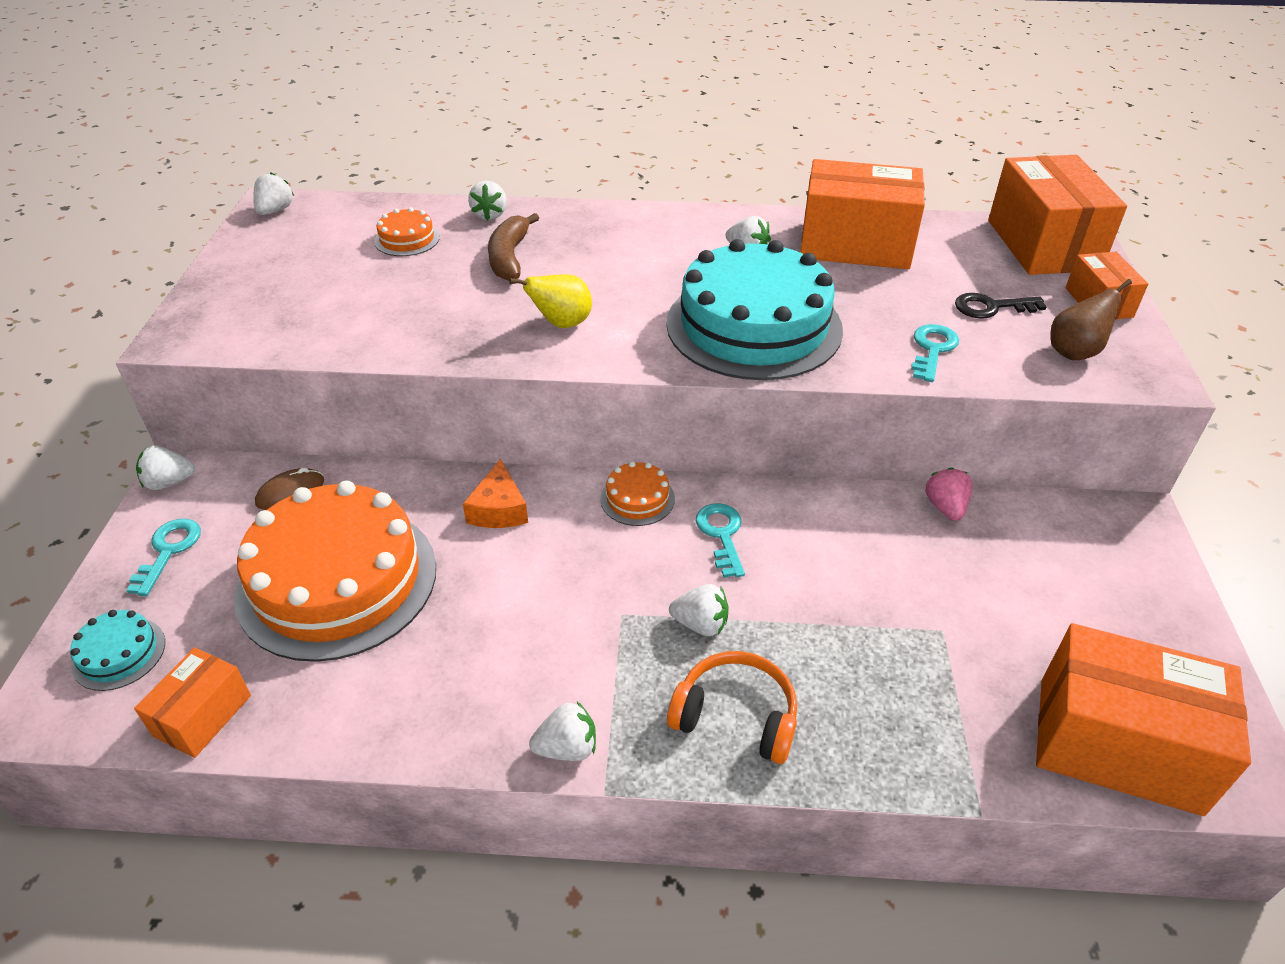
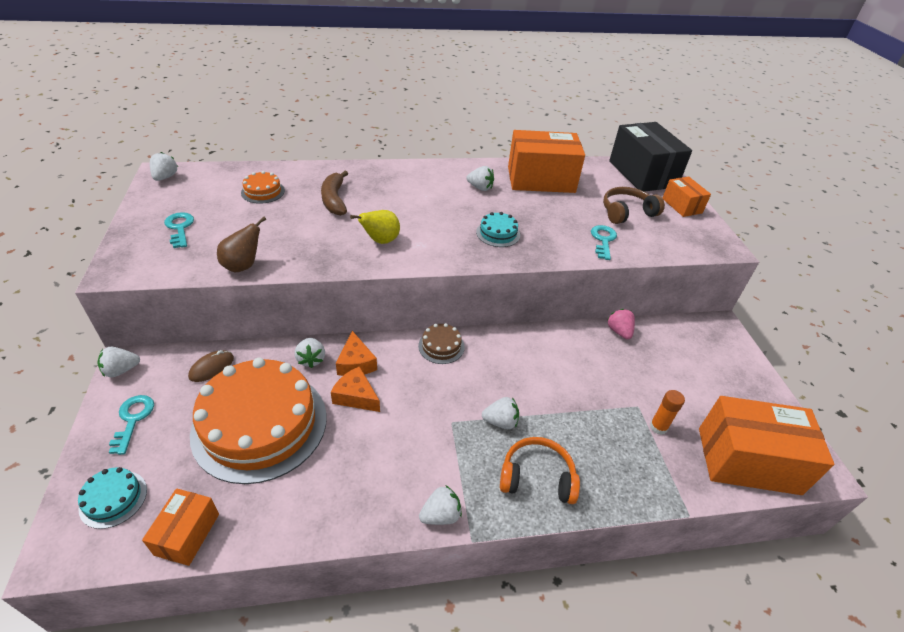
camera: 15 degrees left, 0 degrees up
white strawberry [468,181,507,220] -> white strawberry moved to [295,338,325,368]
orange cake [600,461,675,526] -> brown cake [418,323,465,364]
turquoise cake [666,239,843,380] -> turquoise cake [476,212,520,247], size x0.41
turquoise key [696,503,745,578] -> turquoise key moved to [164,212,194,248]
black key [955,293,1046,319] -> brown headphones [603,187,665,224]
orange box [988,155,1127,275] -> black box [609,122,692,192]
brown pear [1050,279,1132,360] -> brown pear moved to [217,217,266,272]
none -> orange cheese [331,366,380,412]
none -> orange glue stick [650,390,685,435]

